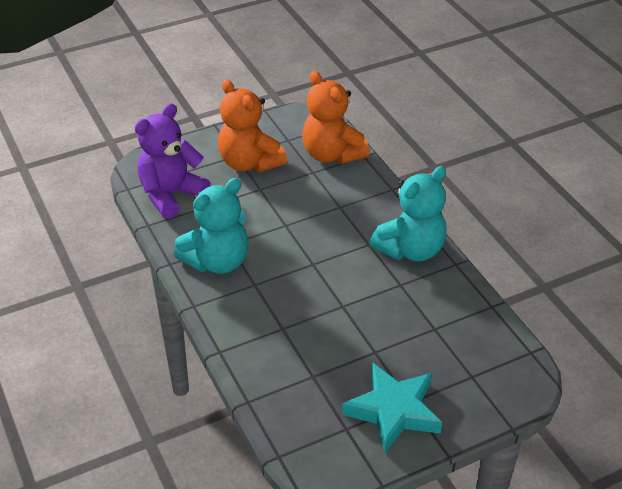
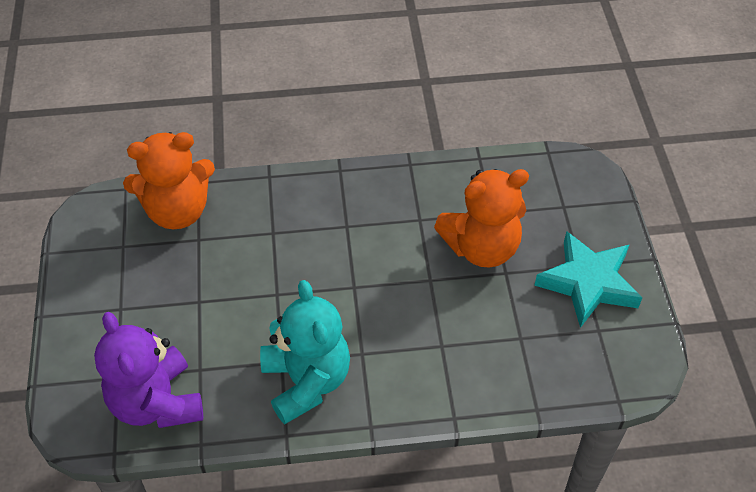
camera: 70 degrees left, 10 degrees up
orange teddy bear [218,79,287,172] -> orange teddy bear moved to [434,169,529,268]
turquoise teddy bear [369,166,447,261] -> none

